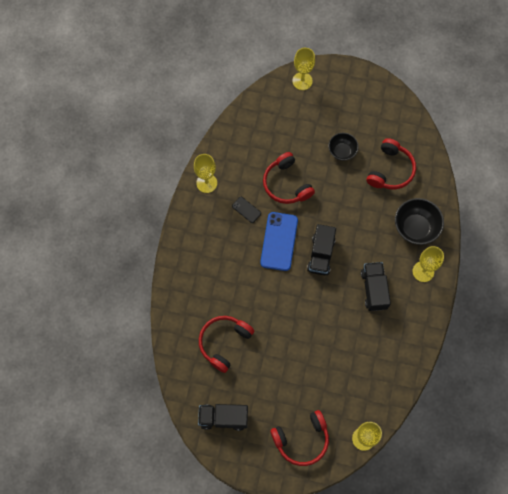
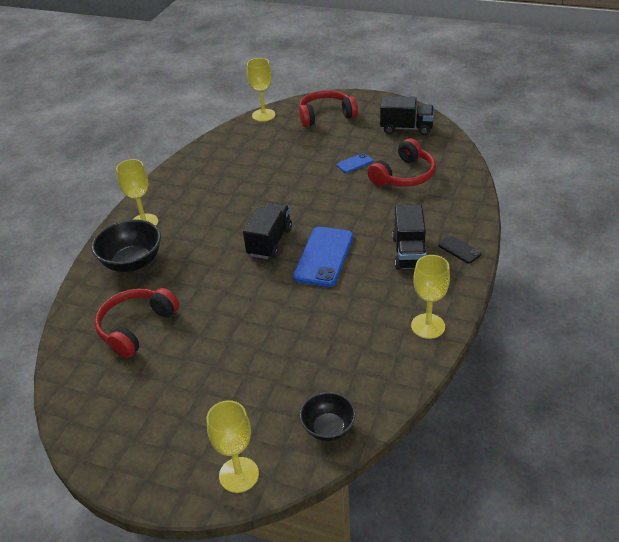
camera: 170 degrees left, 30 degrees down
black phone [232,197,261,223] -> black phone moved to [439,236,482,264]
red headphones [263,152,315,204] -> none
black bowl [328,133,359,161] -> black bowl moved to [300,392,356,441]
black truck [361,262,391,311] -> black truck moved to [392,204,427,270]
none -> blue phone [337,153,373,173]

